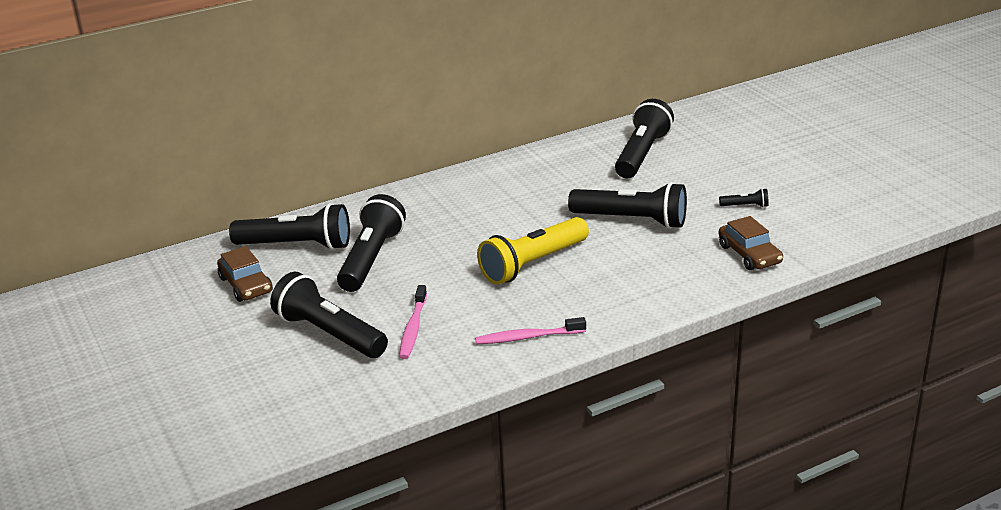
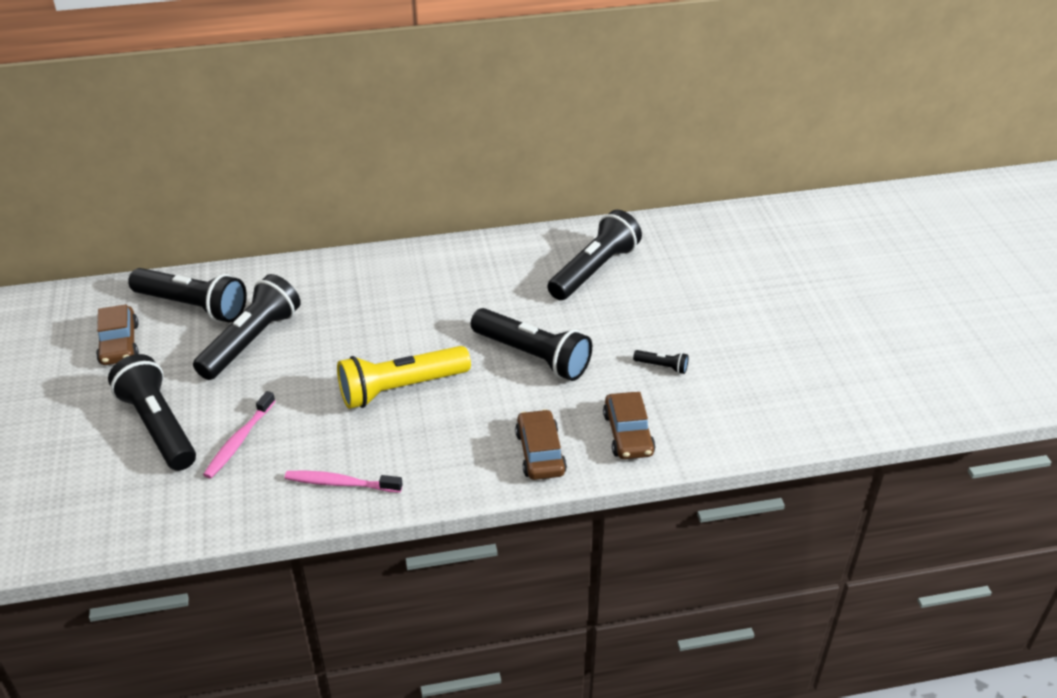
camera: 15 degrees right, 10 degrees up
none -> brown car [515,409,567,480]

